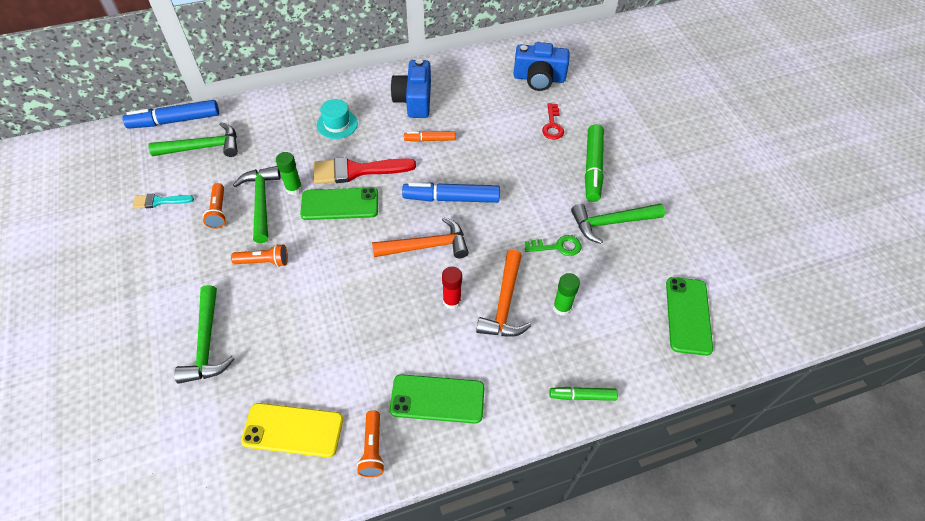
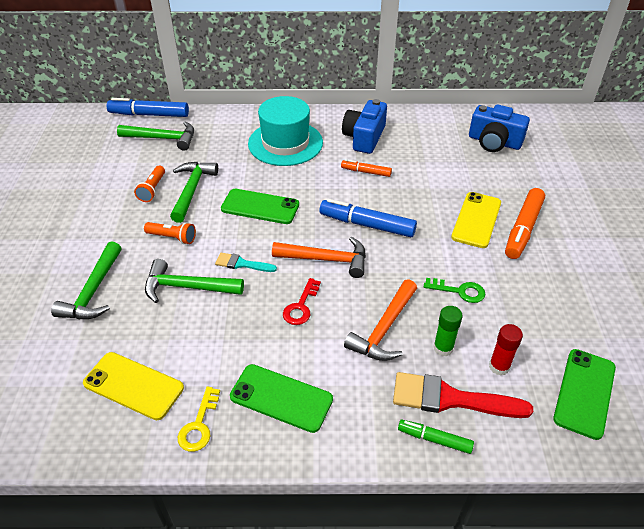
camera: 20 degrees right, 10 degrees down
turquoise brush [133,194,194,209] -> turquoise brush moved to [215,253,277,272]
green glue stick [276,152,303,195] -> none
red brush [313,157,416,184] -> red brush moved to [393,372,533,418]
turquoise hat [317,99,358,139] -> turquoise hat [248,96,323,166], size x1.92
orange flashlight [357,410,385,477] -> yellow key [178,386,220,452]
red glue stick [442,266,462,309] -> red glue stick moved to [489,324,523,375]
red key [542,103,564,140] -> red key moved to [283,278,321,325]
green hammer [571,203,665,244] -> green hammer moved to [145,259,244,303]
green marker [585,124,604,202] -> orange marker [505,188,545,259]
none -> yellow phone [451,192,501,248]

